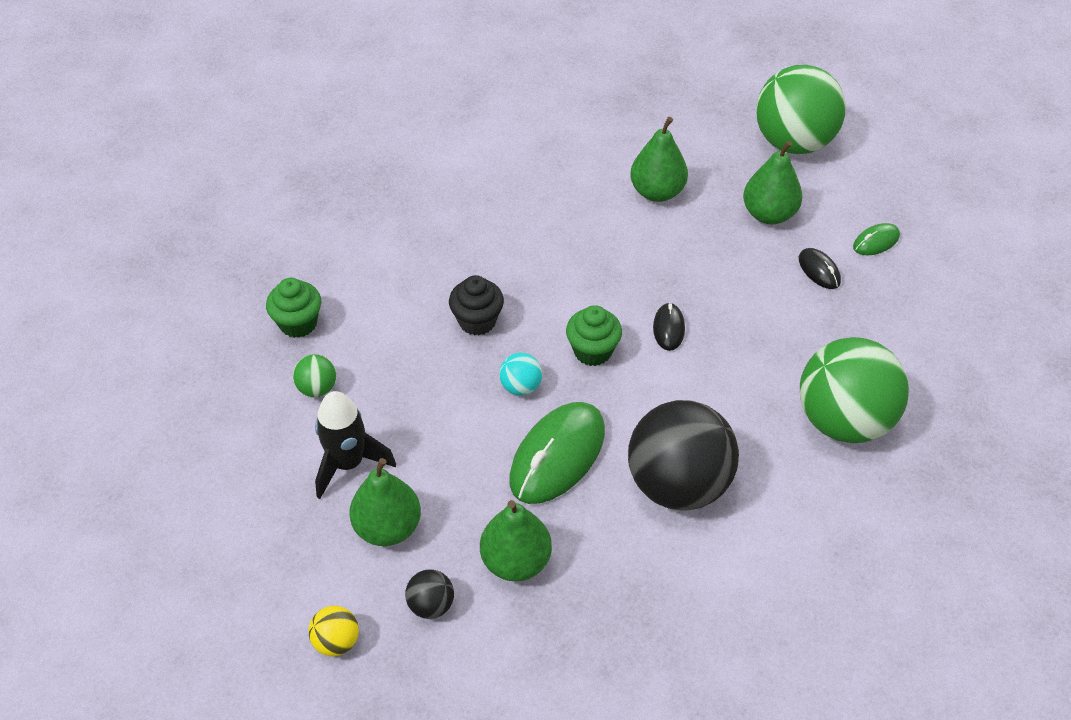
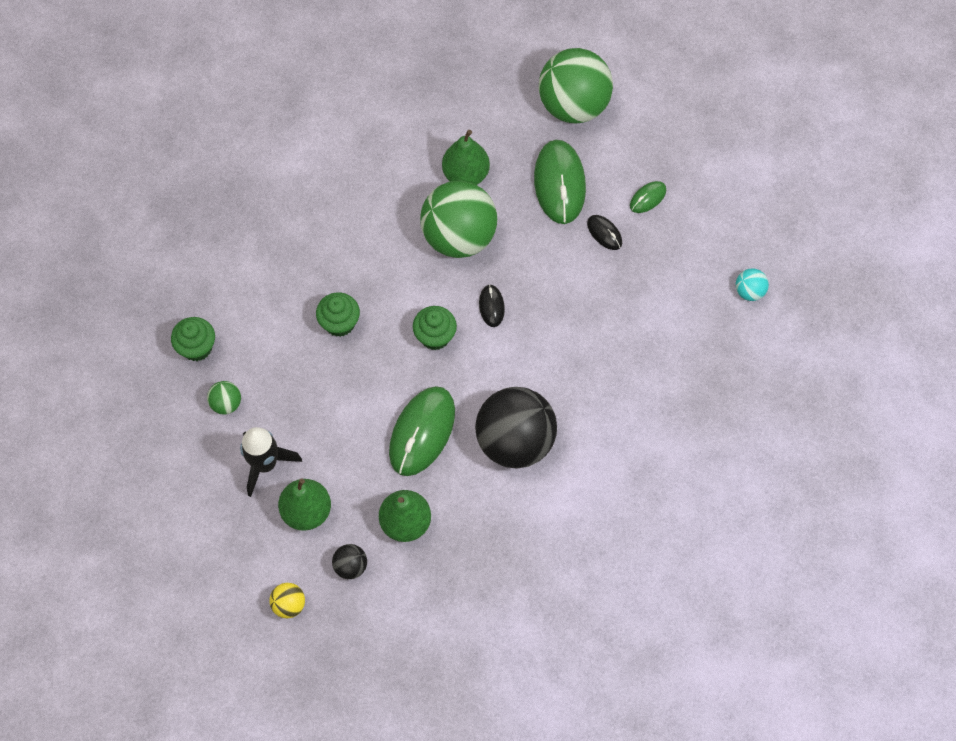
camera: 10 degrees left, 15 degrees up
black cupcake [449,275,504,336] -> green cupcake [316,292,360,337]
turquoise ball [499,353,542,396] -> turquoise ball moved to [736,268,769,301]
green pear [743,140,802,224] -> green mouse [534,140,586,224]
green ball [800,337,909,443] -> green ball moved to [420,181,497,258]

